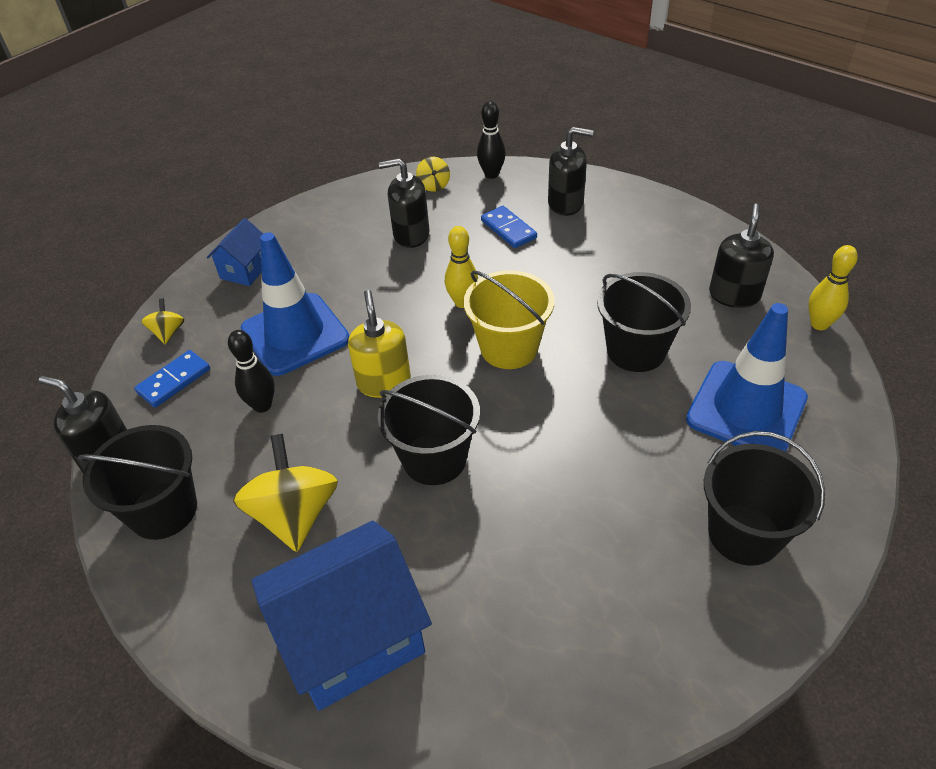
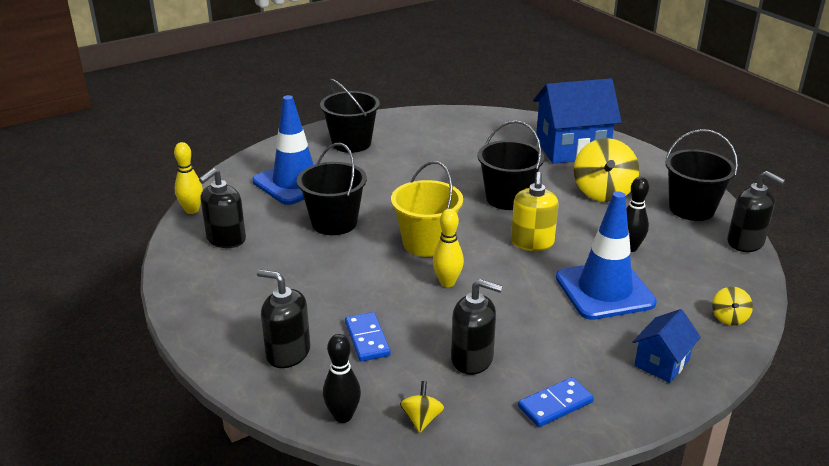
camera: 165 degrees left, 15 degrees down
blue domino [134,350,210,408] -> blue domino moved to [518,377,594,427]

